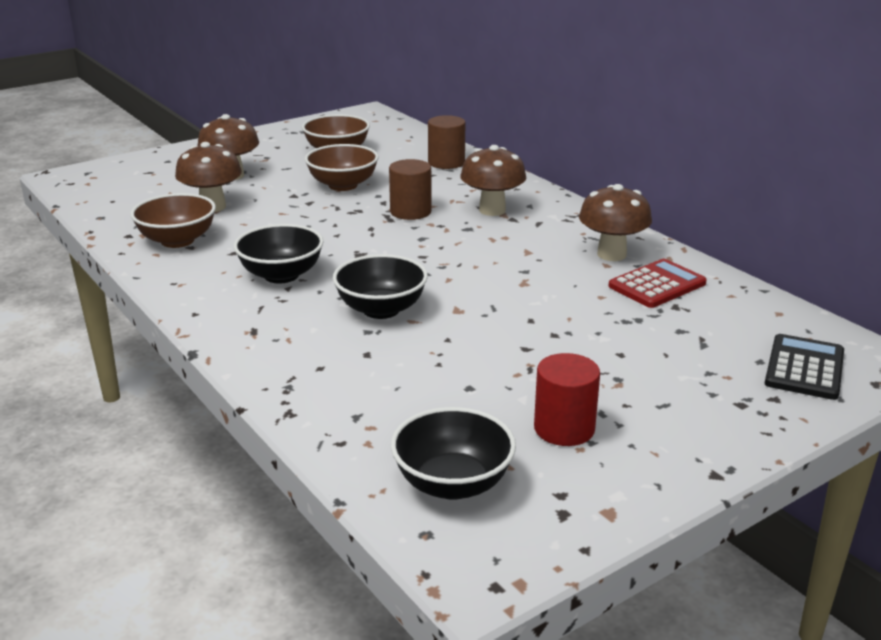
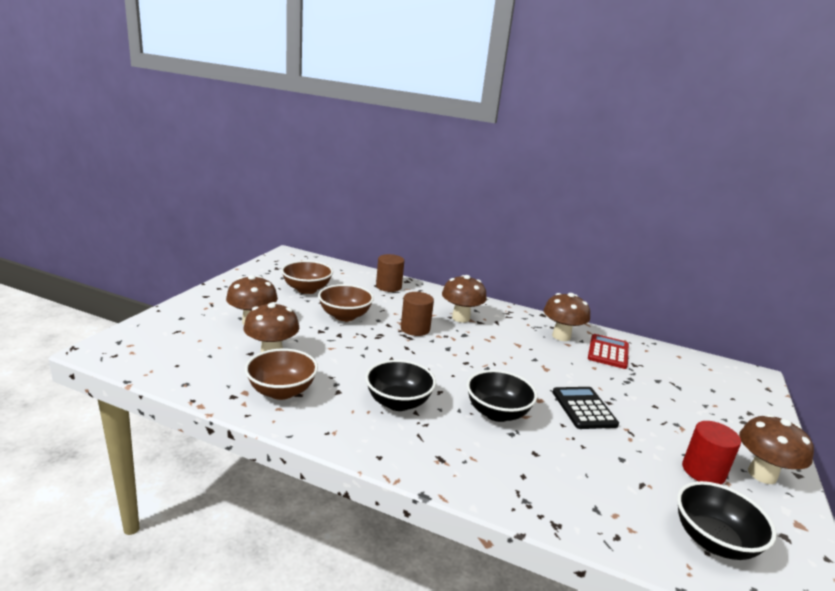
camera: 35 degrees left, 5 degrees down
black calculator [765,334,844,400] -> black calculator moved to [553,387,619,429]
none -> brown mushroom [739,414,814,484]

